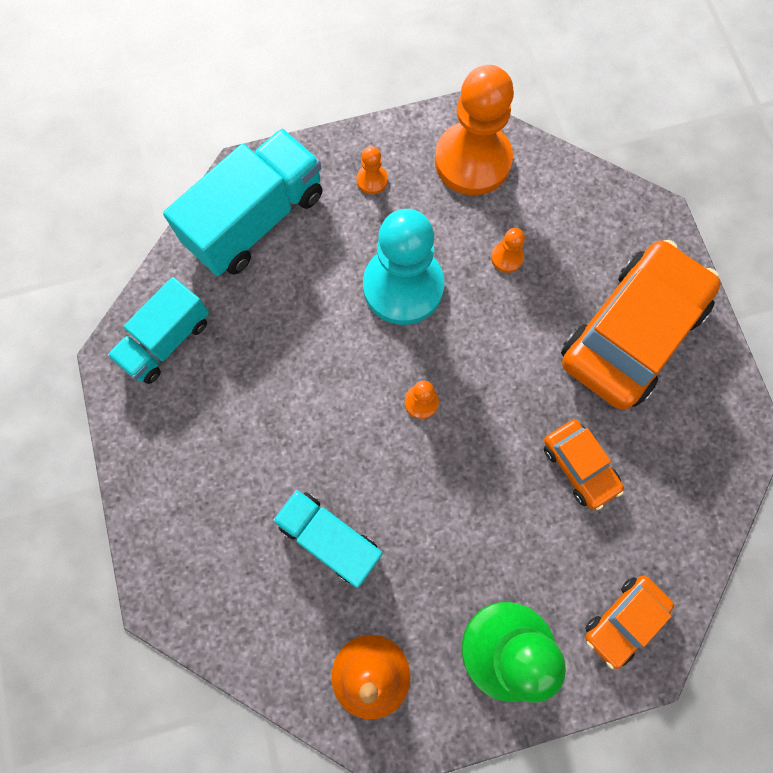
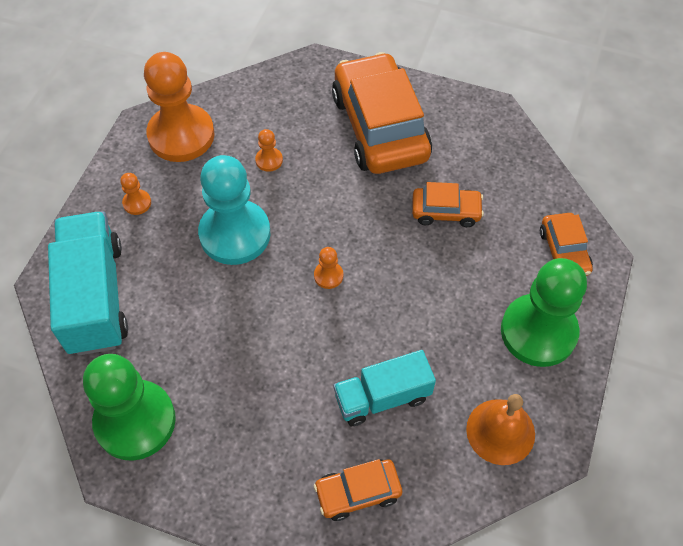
camera: 55 degrees left, 15 degrees down
turquoise truck [107,277,209,384] -> green pawn [83,354,176,461]
none -> orange car [314,459,402,521]

